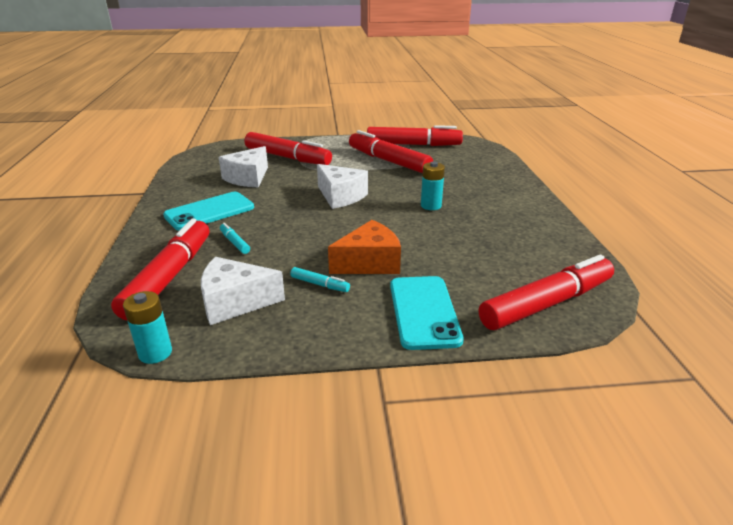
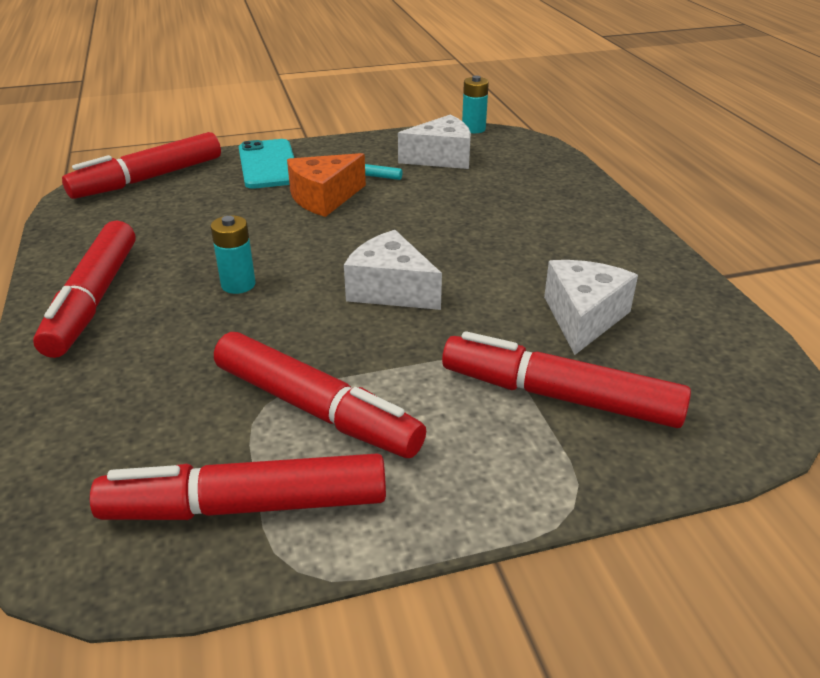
camera: 170 degrees right, 5 degrees up
red marker [111,219,209,321] -> red marker moved to [33,220,135,358]
turquoise phone [163,192,254,231] -> none
turquoise marker [220,223,250,254] -> none

